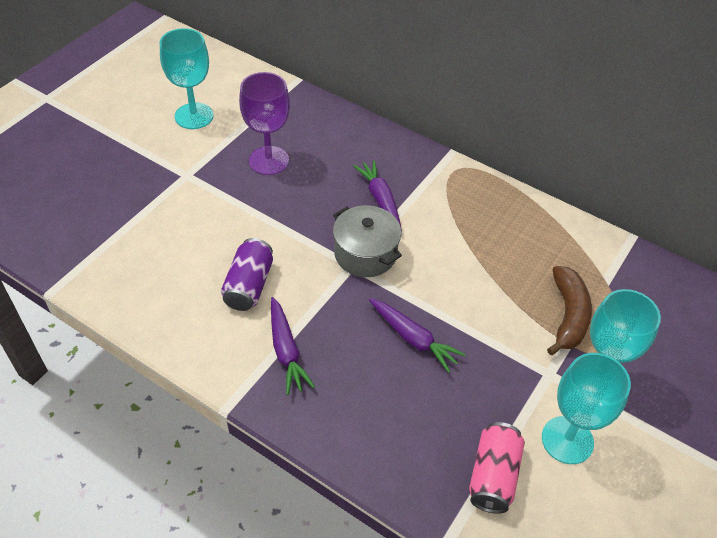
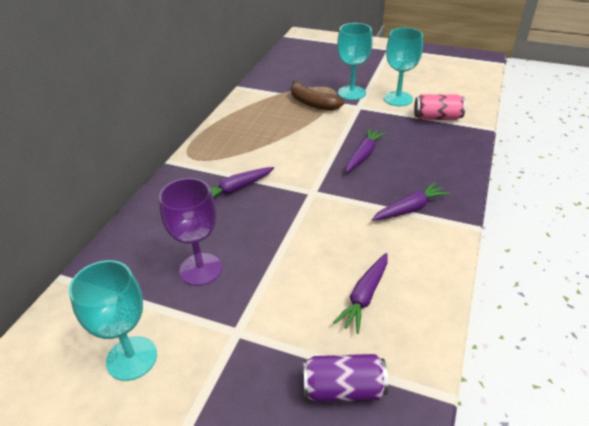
camera: 100 degrees left, 10 degrees down
purple can [221,238,273,311] -> purple can moved to [303,354,388,402]
grey pot [333,205,402,277] -> none
brown banana [547,266,592,355] -> brown banana turned 135 degrees counterclockwise [291,80,345,111]
none -> purple carrot [333,253,388,334]

